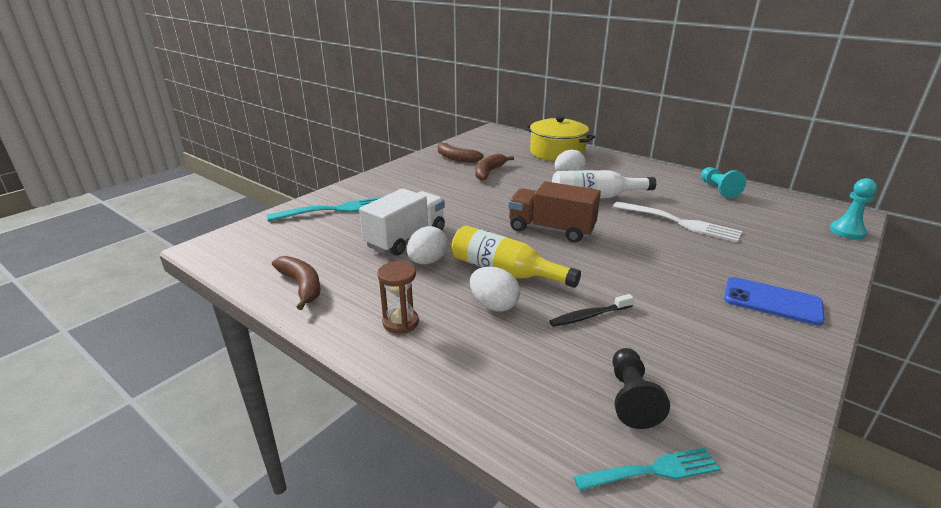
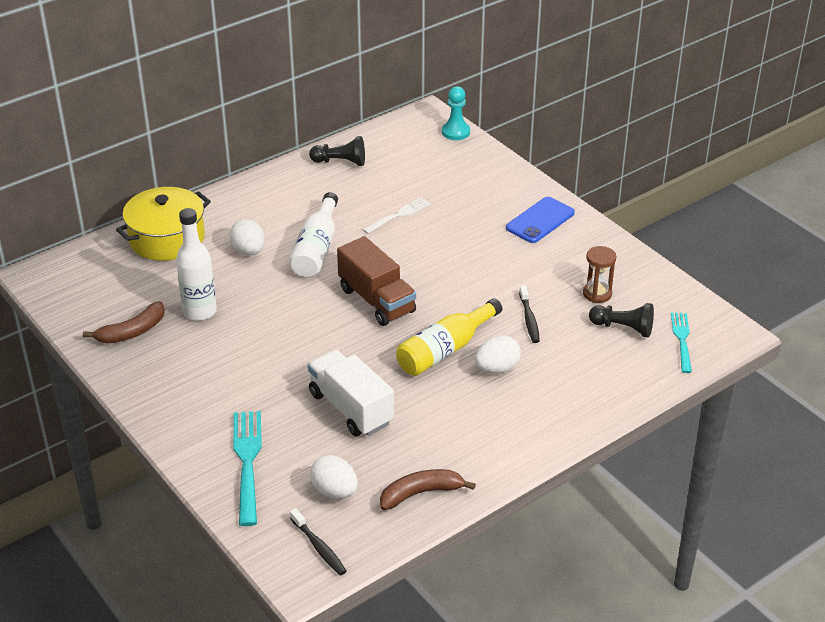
camera: 75 degrees left, 10 degrees up
brown hourglass [377,261,419,334] -> brown hourglass moved to [583,246,616,303]
white egg [407,226,448,264] -> white egg moved to [310,455,358,499]
brown banana [475,154,514,181] -> white bottle [176,208,217,321]
brown truck [508,181,601,242] -> brown truck turned 75 degrees counterclockwise [337,236,416,326]
white fork [613,201,742,242] -> white fork [362,197,431,234], size x0.64
turquoise pawn [701,167,746,198] -> black pawn [309,136,365,166]
none -> black toothbrush [290,508,346,576]

